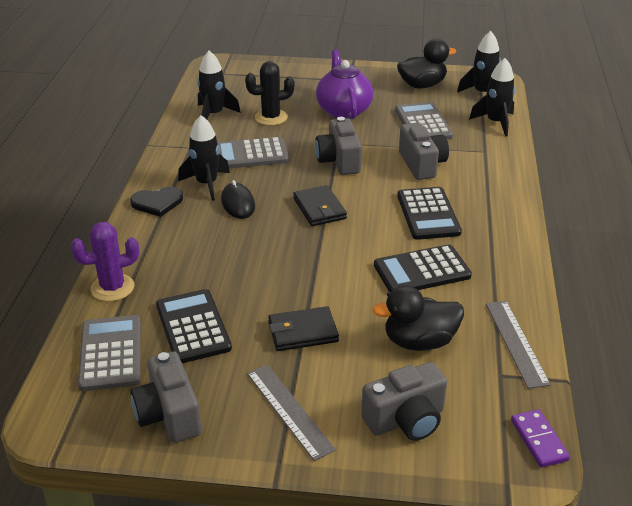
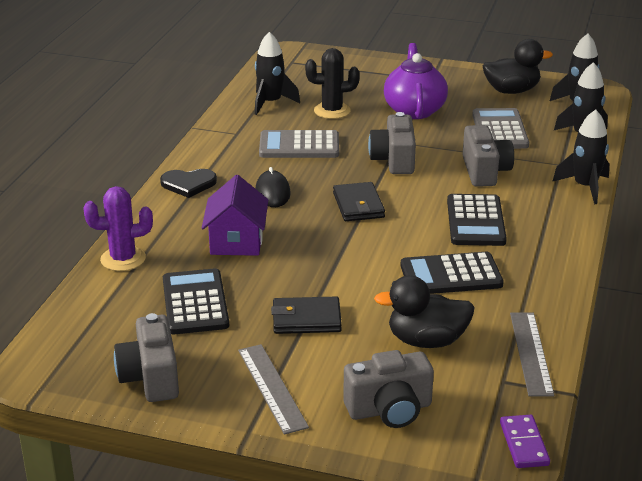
camera: 10 degrees right, 5 degrees down
grey calculator [78,315,141,391] -> none
black rocket [178,115,230,201] -> black rocket moved to [552,110,609,204]
none -> purple house [202,175,268,256]

